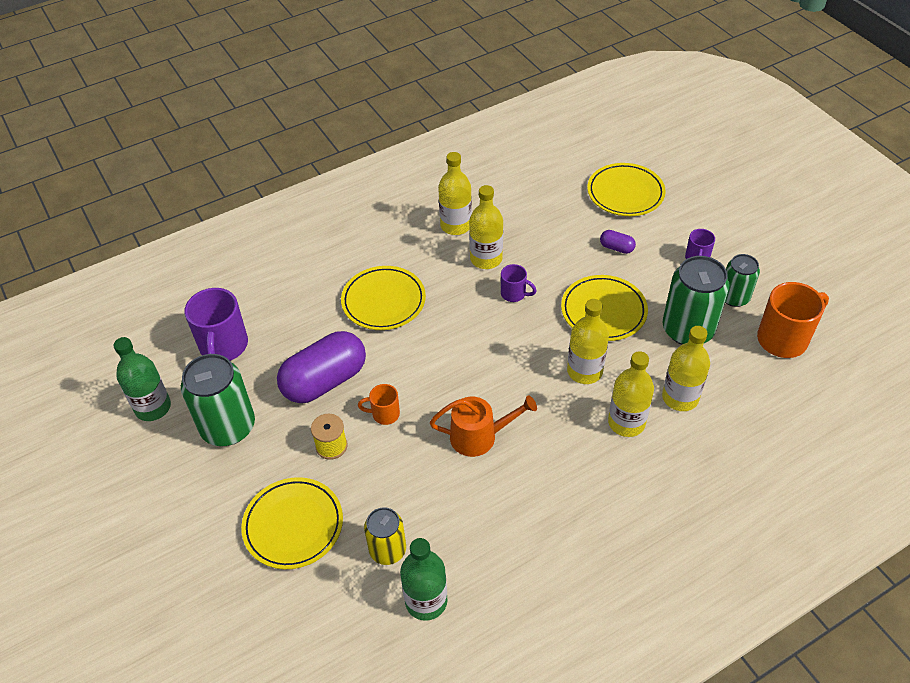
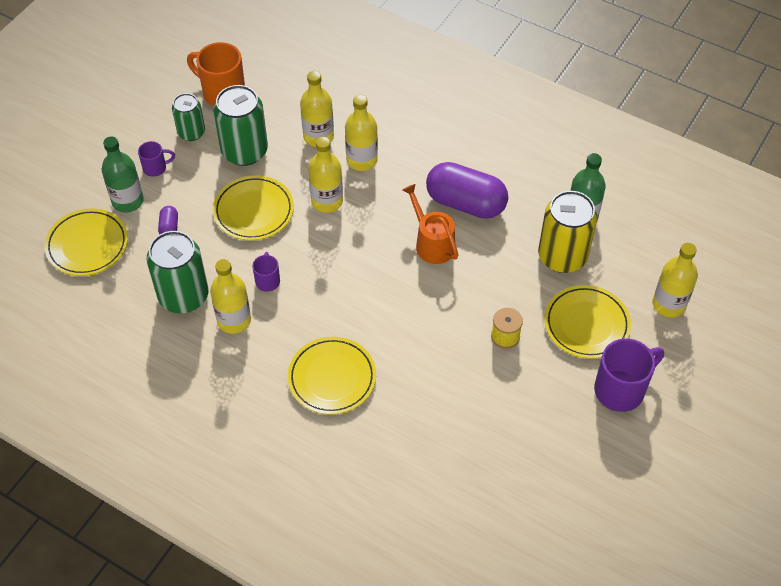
camera: 120 degrees left, 5 degrees up
green bottle [113,337,171,421] -> green bottle moved to [102,137,144,213]
green can [181,354,255,446] -> green can moved to [147,231,209,313]
purple mug [185,288,248,361] -> purple mug moved to [594,339,664,412]
purple capsule [277,331,366,403] -> purple capsule moved to [426,162,508,219]
orange mug [358,384,400,425] -> none
yellow can [364,507,406,565] -> yellow can [538,191,597,273], size x1.66
yellow bottle [438,152,472,235] -> yellow bottle moved to [653,243,698,318]

